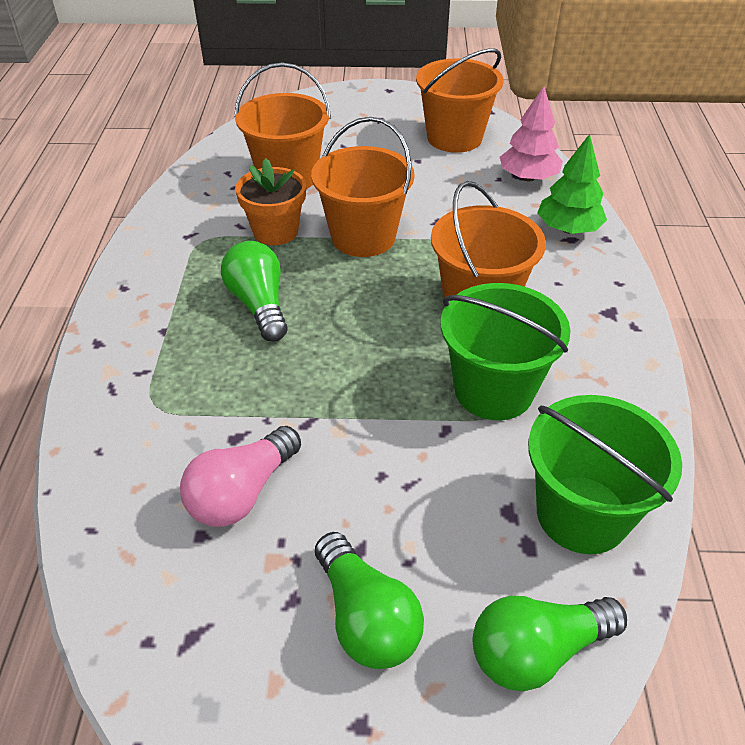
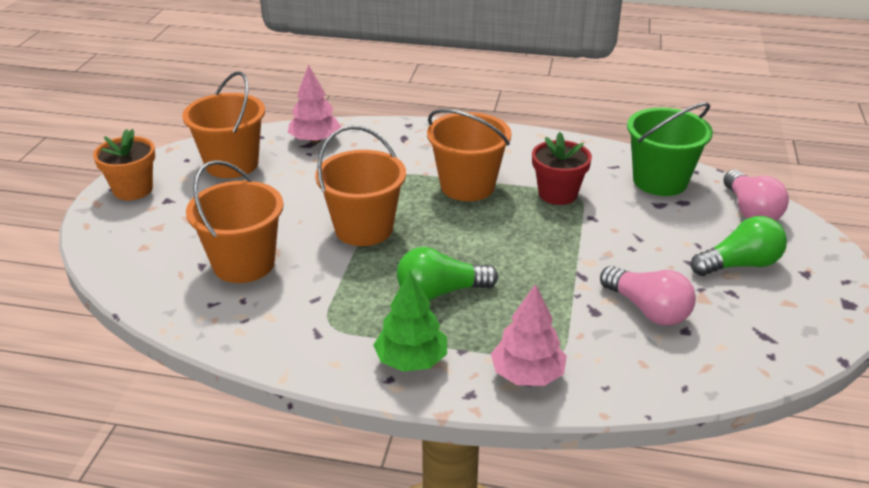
camera: 80 degrees left, 10 degrees down
orange flower pot [235,158,306,245] -> orange flower pot moved to [93,129,155,200]
green bucket [441,283,570,420] -> red flower pot [532,132,592,205]
green light bulb [473,596,627,691] -> pink light bulb [723,170,789,221]
green tree [537,134,607,234] -> green tree moved to [373,270,447,372]
none -> pink tree [491,284,567,386]

